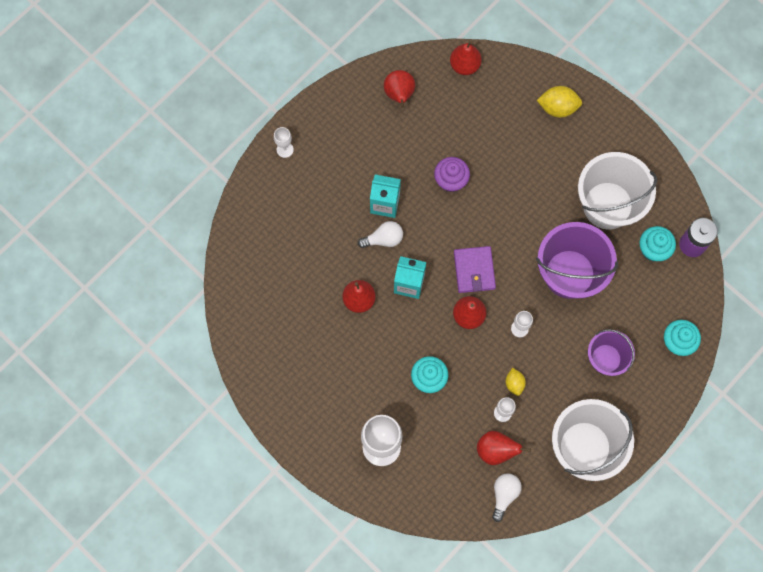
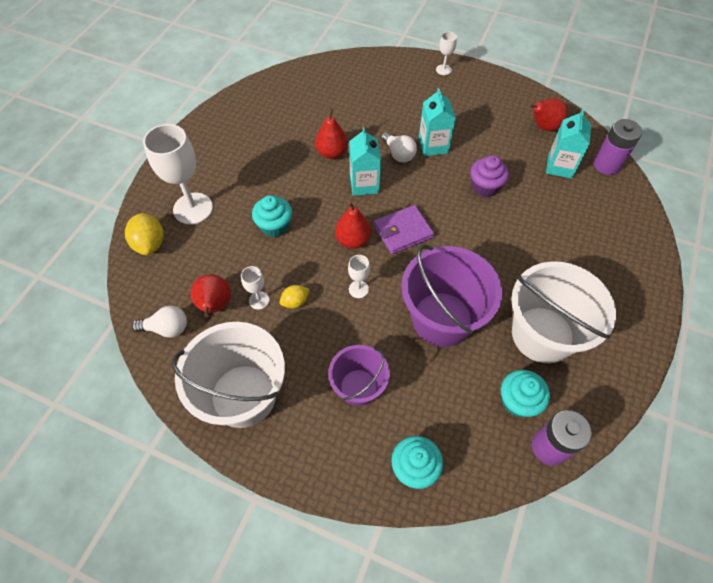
camera: 70 degrees right, 15 degrees down
red pear [450,41,482,75] -> purple battery [594,119,642,175]
yellow lemon [537,86,582,118] -> yellow lemon moved to [125,213,164,255]
none -> turquoise carton [546,109,591,178]

